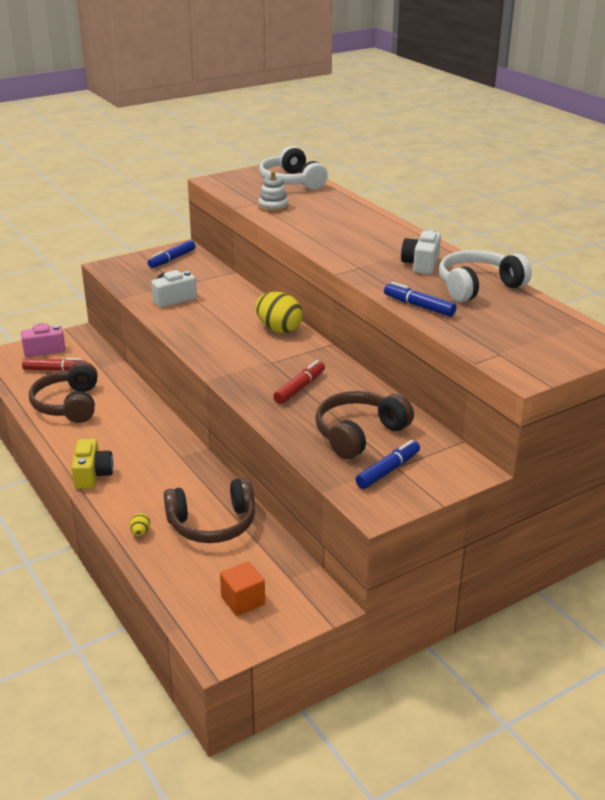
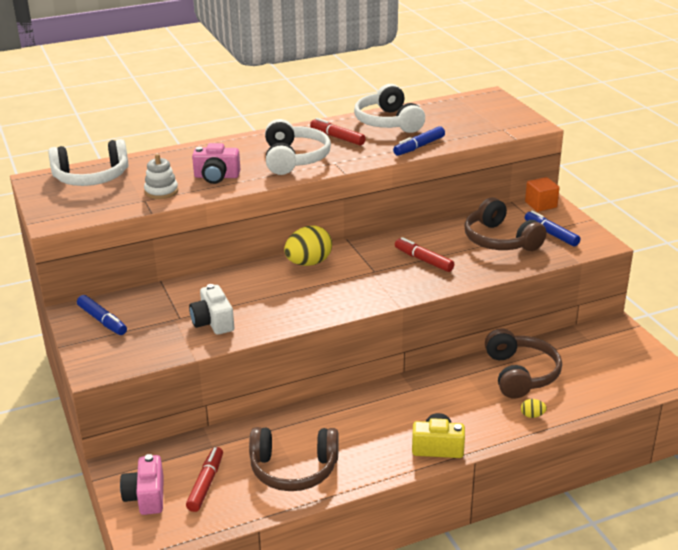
camera: 80 degrees left, 0 degrees up
orange cube [220,561,265,616] -> orange cube moved to [525,177,560,212]
white camera [401,229,441,274] -> red marker [310,118,366,146]
none -> pink camera [192,143,240,184]
none -> white headphones [265,119,331,175]

